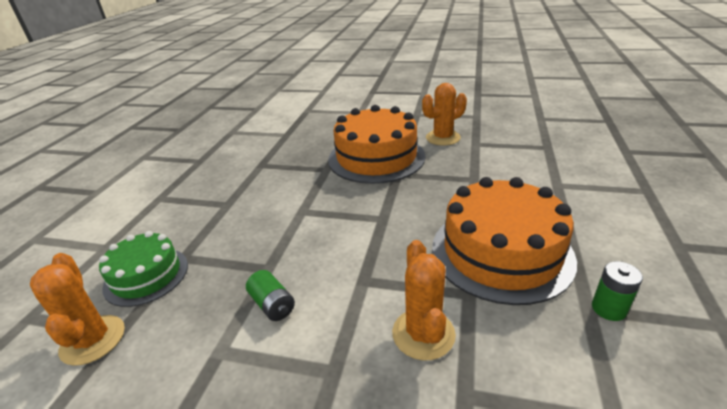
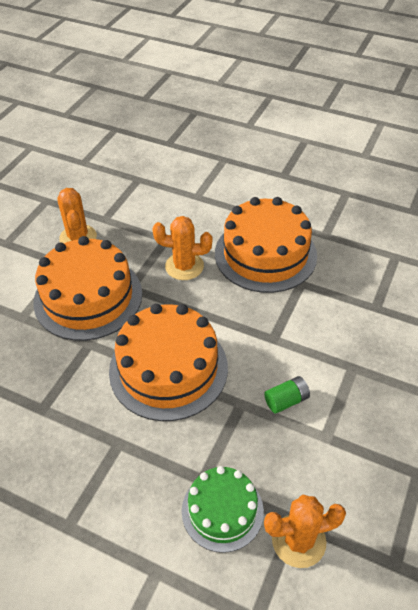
camera: 80 degrees left, 15 degrees up
orange cactus [392,240,456,360] -> orange cactus moved to [152,216,213,280]
green battery [592,261,643,321] -> none
none -> orange cake [109,303,228,421]

